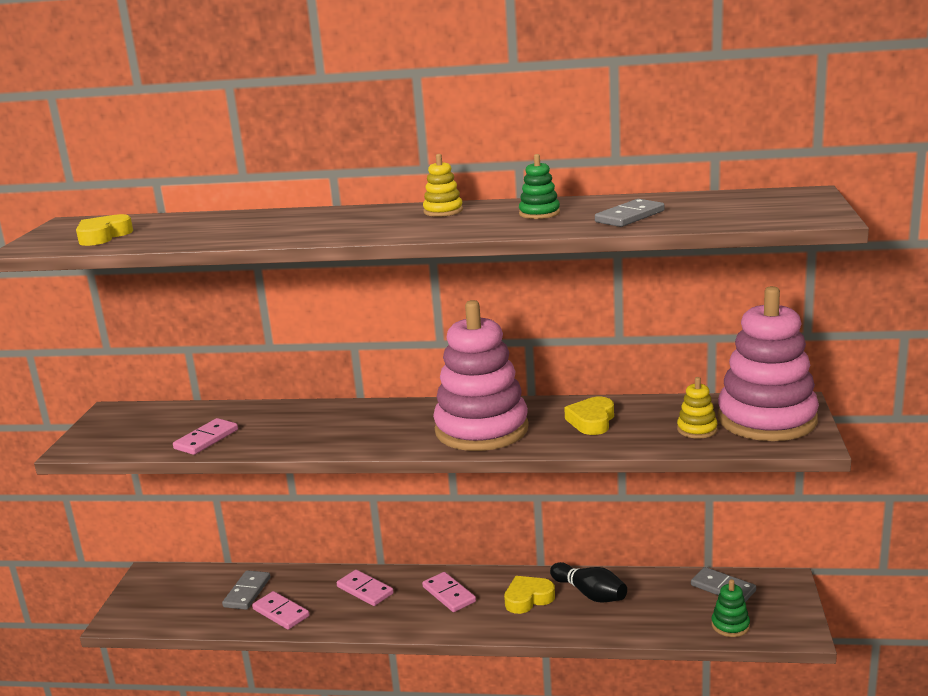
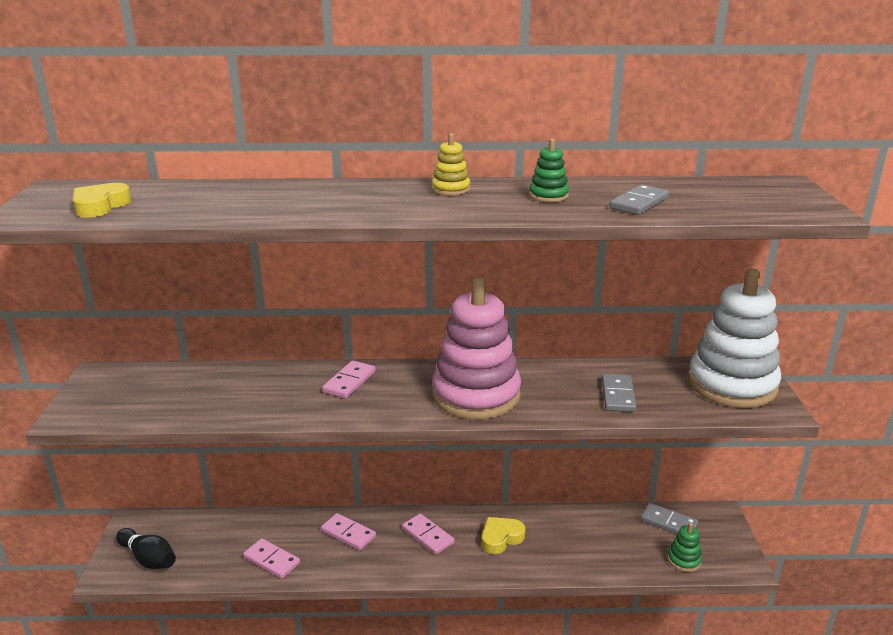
camera: 10 degrees left, 5 degrees up
pink domino [173,418,238,455] -> pink domino moved to [322,360,376,398]
grey domino [222,570,270,610] -> grey domino moved to [602,374,636,412]
black bowling pin [550,562,627,603] -> black bowling pin moved to [116,528,176,569]
yellow heart [564,397,614,435] -> none
yellow stacking toy [677,377,718,438] -> none
pink stacking toy [718,286,819,441] -> white stacking toy [688,268,781,408]

